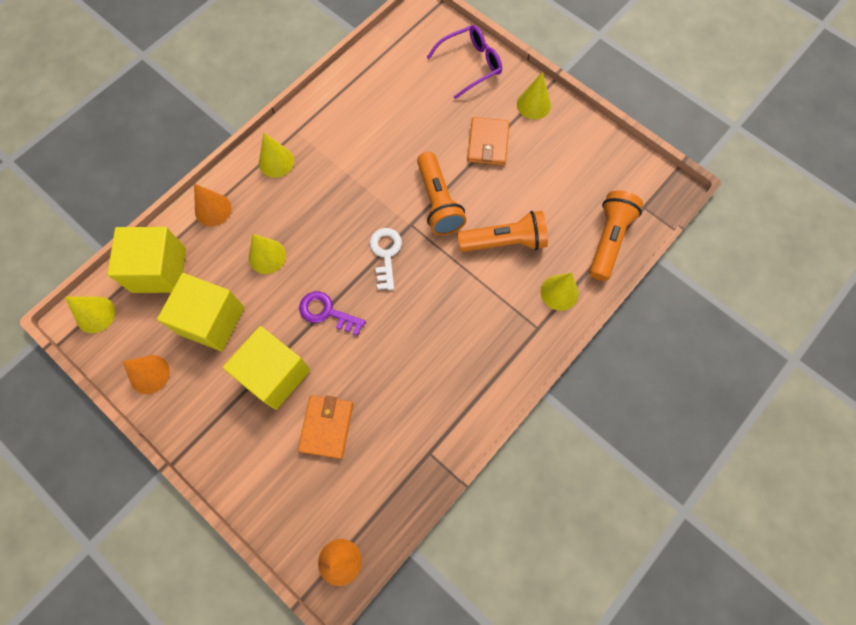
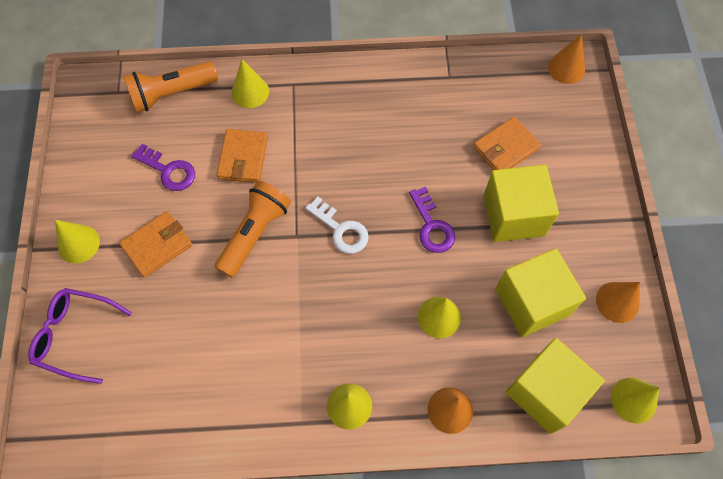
camera: 135 degrees left, 5 degrees down
white key [370,228,402,290] -> white key turned 90 degrees counterclockwise [306,197,369,254]
orange flashlight [457,211,548,252] -> orange wallet [216,129,268,183]
none -> purple key [131,144,195,191]

